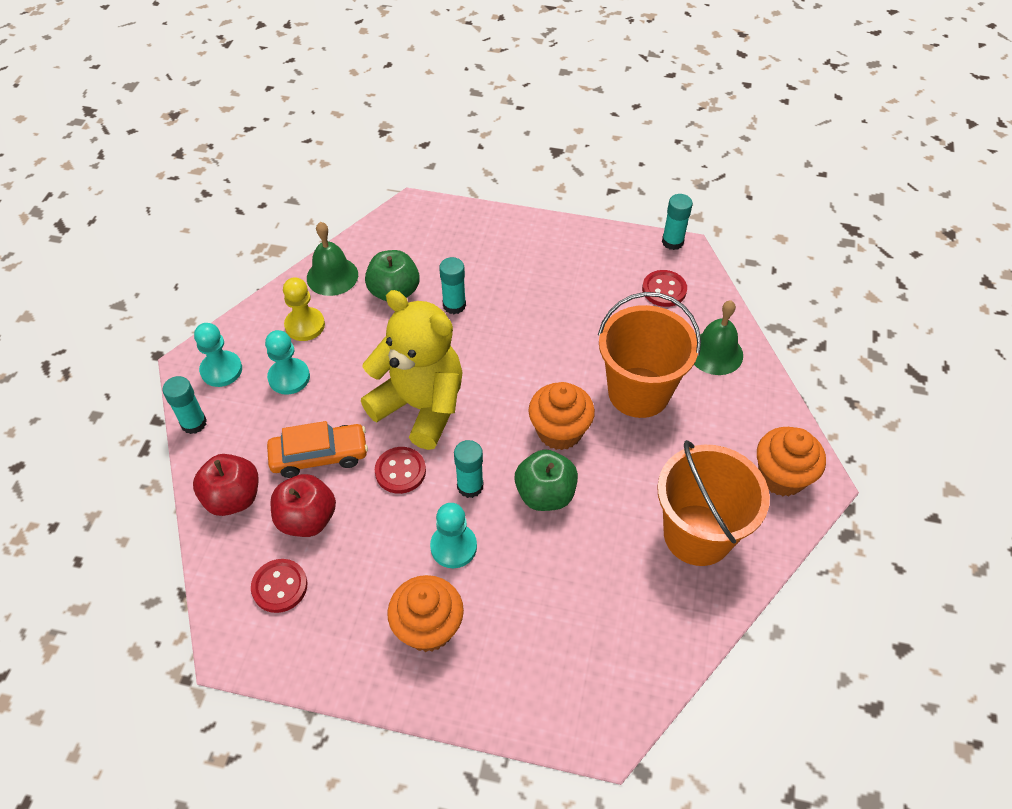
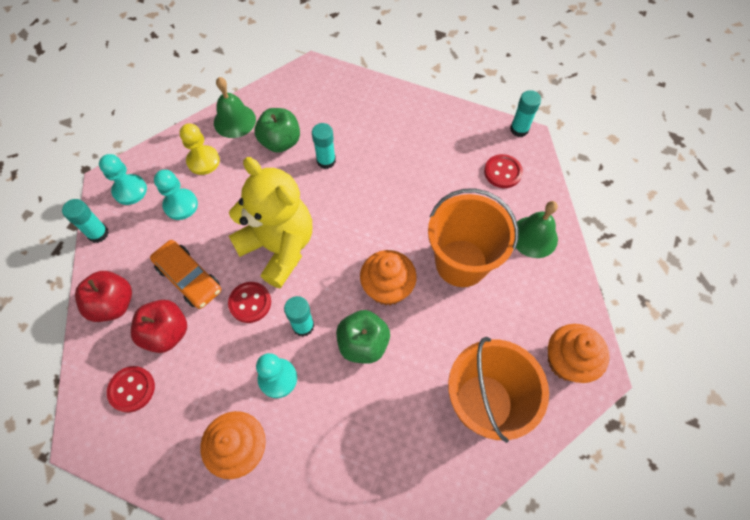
camera: 10 degrees right, 10 degrees up
orange car [267,421,368,478] -> orange car turned 45 degrees clockwise [150,240,221,309]

